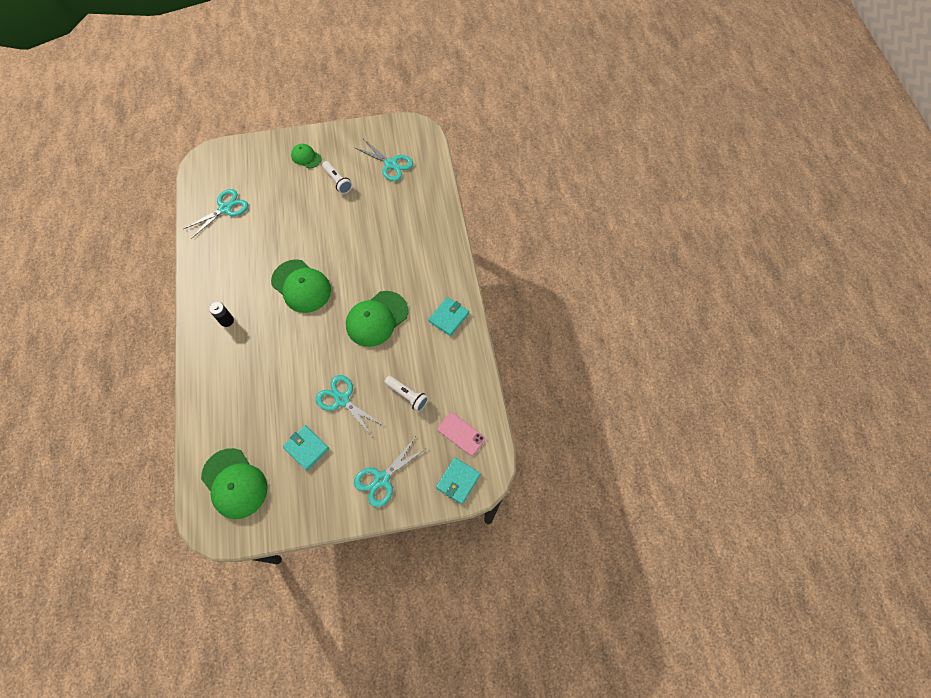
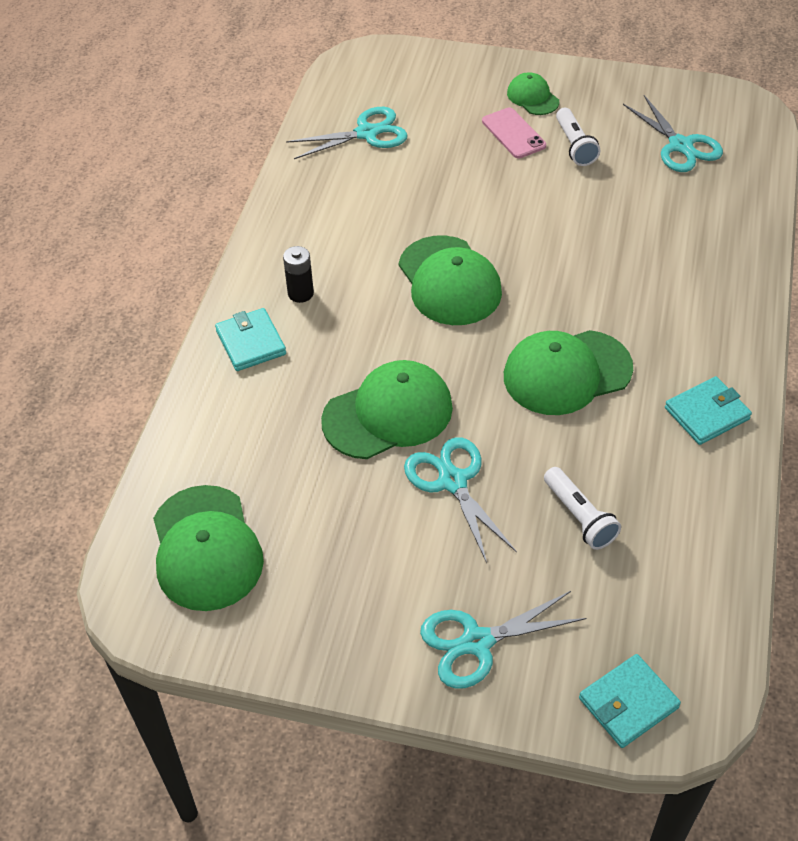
camera: 25 degrees right, 15 degrees down
turquoise wallet [283,425,329,471] -> turquoise wallet moved to [215,308,286,371]
pink phone [438,412,485,456] -> pink phone moved to [482,107,546,158]
none -> green cap [321,360,453,459]

